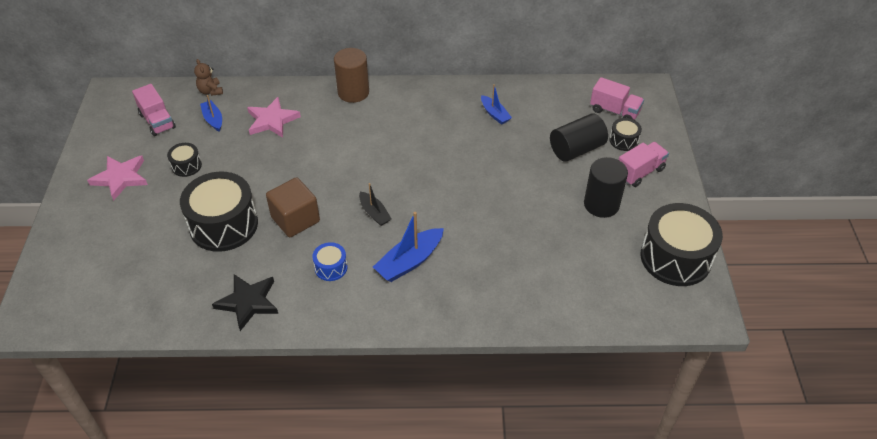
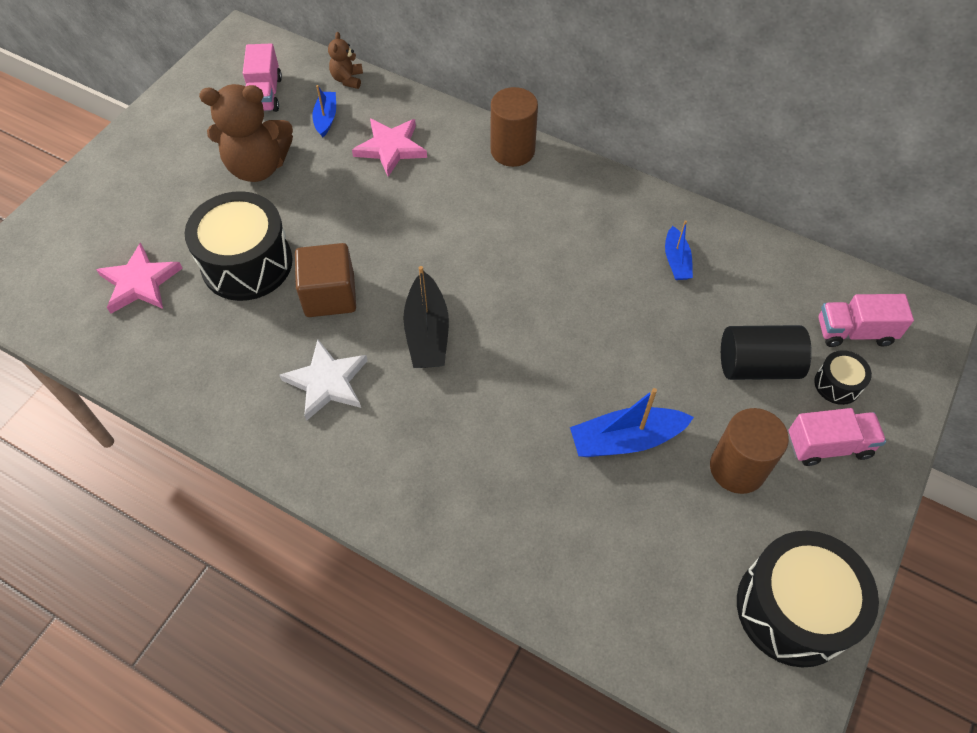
camera: 30 degrees right, 10 degrees up
pink star [87,156,148,201] -> pink star moved to [96,242,183,314]
black drum [167,143,202,177] -> brown teddy bear [199,84,293,182]
black star [212,274,278,331] -> none
blue drum [312,242,347,281] -> white star [279,340,368,421]
black boat [359,183,392,226] -> black boat [403,266,449,368], size x1.65
blue boat [373,212,444,282] -> blue boat moved to [570,388,694,457]
black cylinder [584,157,628,218] -> brown cylinder [710,408,789,494]
pink truck [590,77,644,120] -> pink truck turned 120 degrees clockwise [819,294,914,347]

